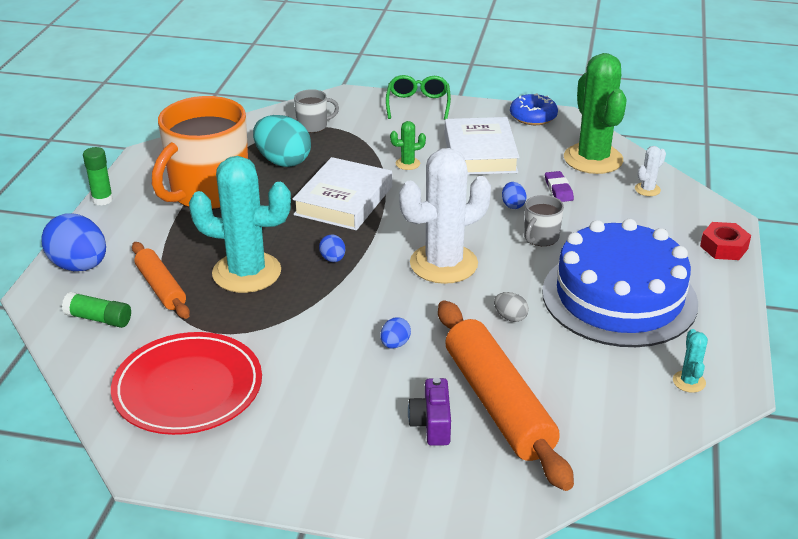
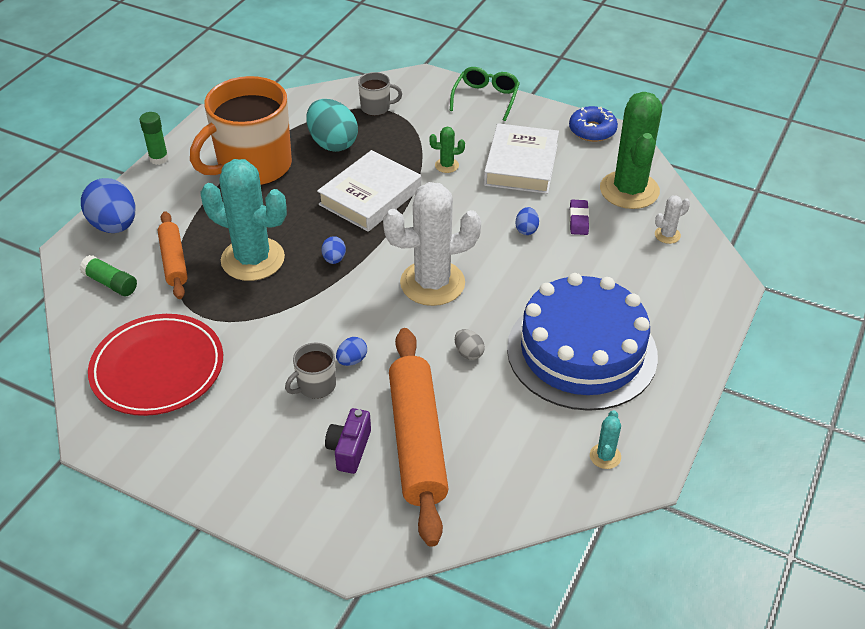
camera: 15 degrees right, 10 degrees up
grey mug [524,195,564,246] -> grey mug moved to [285,342,336,399]
red nut [700,222,751,260] -> none

